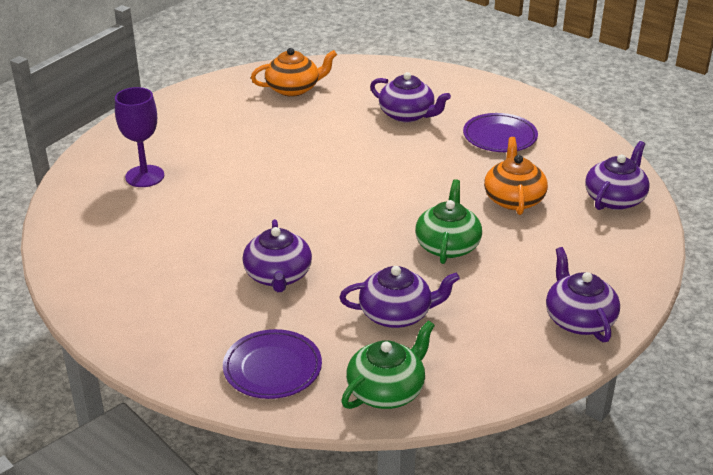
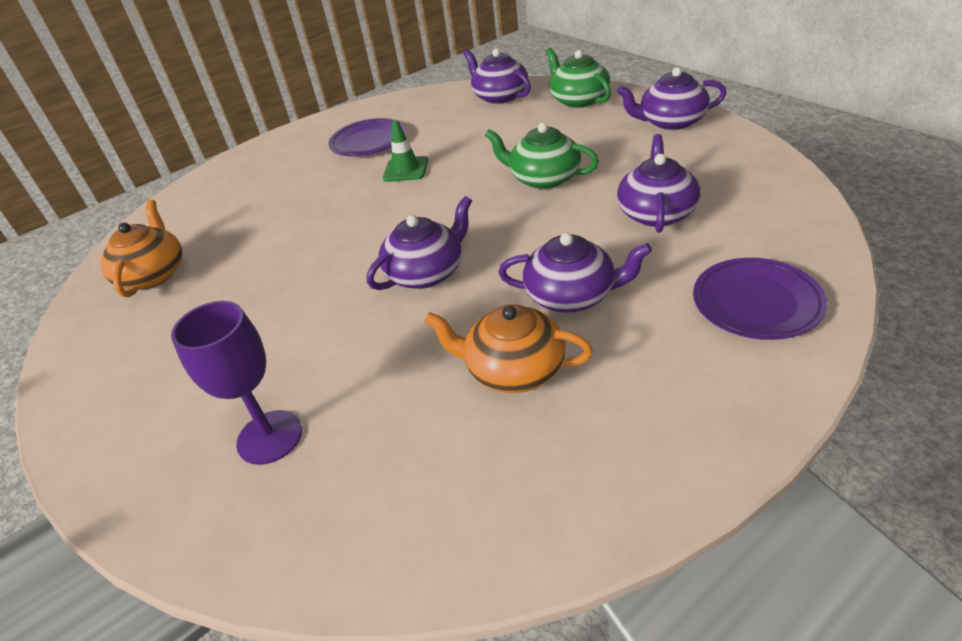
camera: 70 degrees left, 5 degrees up
green teapot [341,321,435,409] -> green teapot moved to [546,48,611,108]
purple teapot [370,72,451,122] -> purple teapot moved to [367,196,472,290]
orange teapot [484,137,548,215] -> orange teapot moved to [424,304,593,393]
none -> green traffic cone [383,120,428,182]

